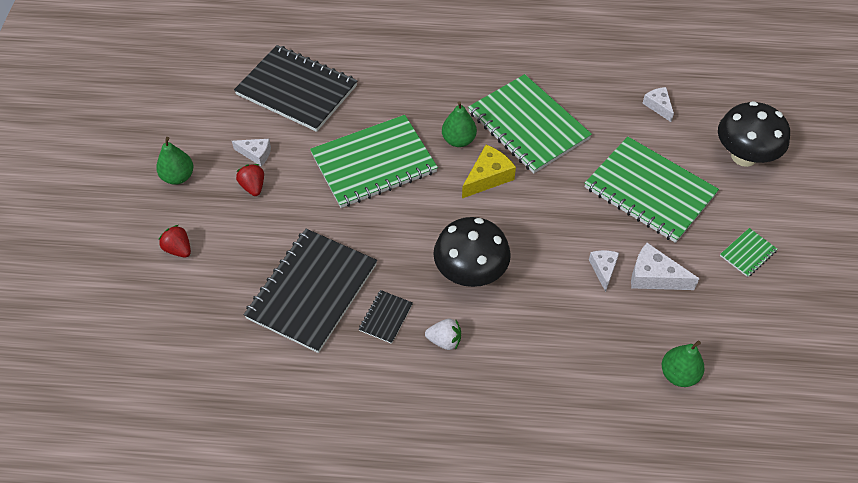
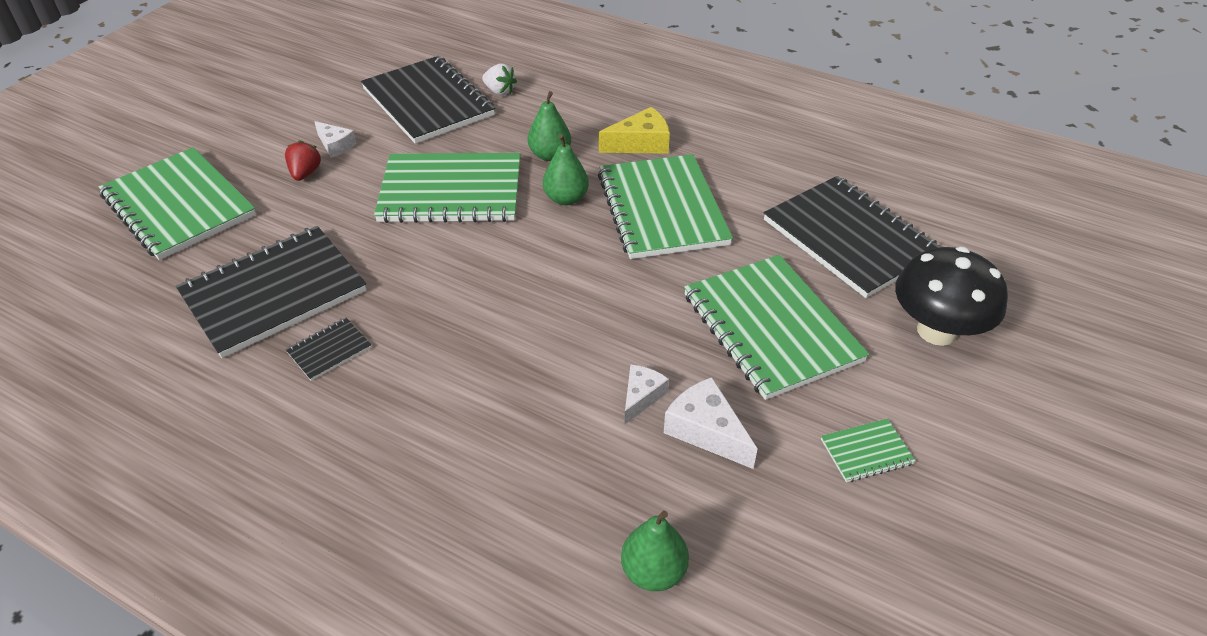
camera: 25 degrees right, 10 degrees down
green pear [156,137,193,185] -> green pear moved to [528,91,571,161]
red strawberry [158,225,191,258] -> green notebook [98,147,256,260]
white strawberry [425,319,461,350] -> white strawberry moved to [482,64,517,95]
black mushroom [433,217,511,287] -> none
yellow cheese [462,145,516,198] -> yellow cheese moved to [599,107,670,154]
white cheese [642,87,674,122] -> black notebook [764,176,941,298]

